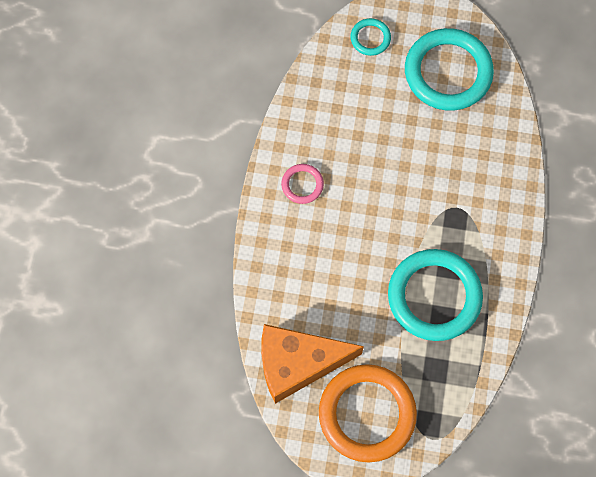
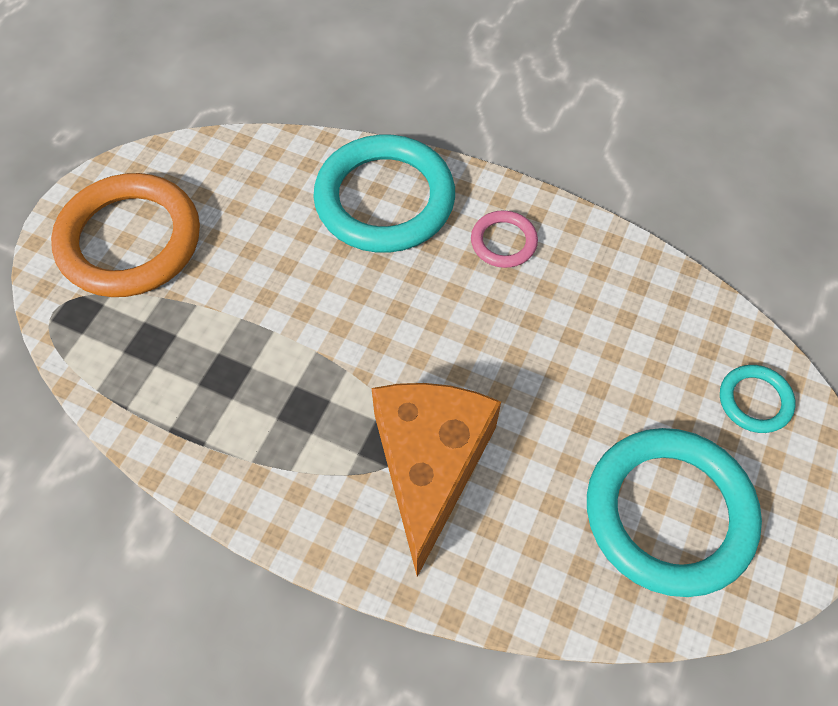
camera: 105 degrees right, 10 degrees down
orange cheese [261,324,364,404] -> orange cheese moved to [371,383,501,577]
turquoise ring [388,249,483,341] -> turquoise ring moved to [313,135,455,253]

